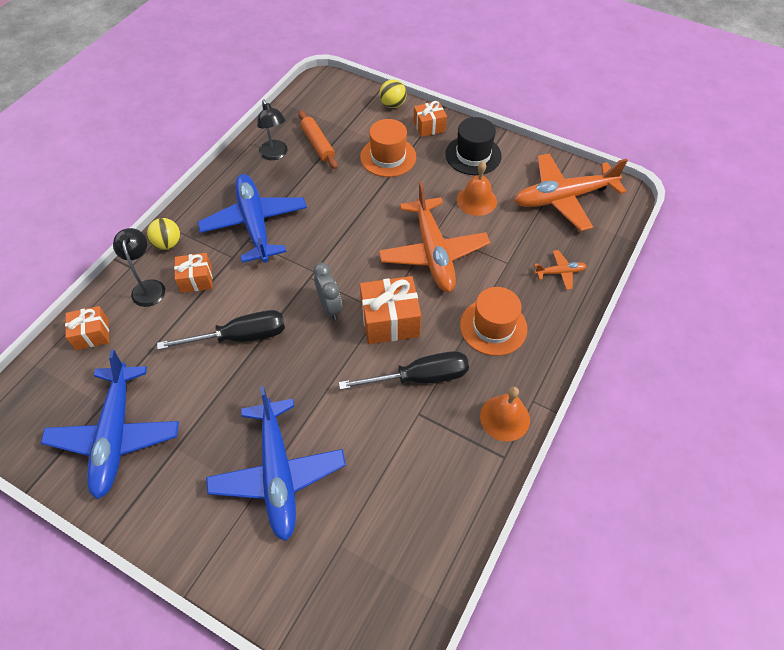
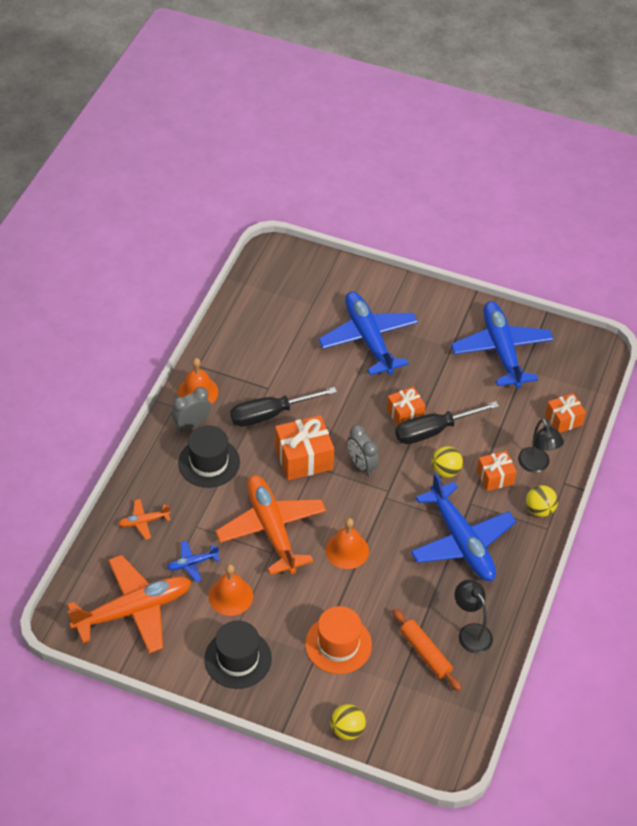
camera: 170 degrees right, 5 degrees down
orange gift [413,101,447,137] -> orange gift moved to [387,387,426,426]
orange hat [460,287,527,356] -> black hat [178,425,240,488]
none -> blue plane [167,541,220,582]
none -> grey clock [172,387,211,431]
none -> orange bell [325,518,369,569]
none -> yellow ball [432,446,463,478]

